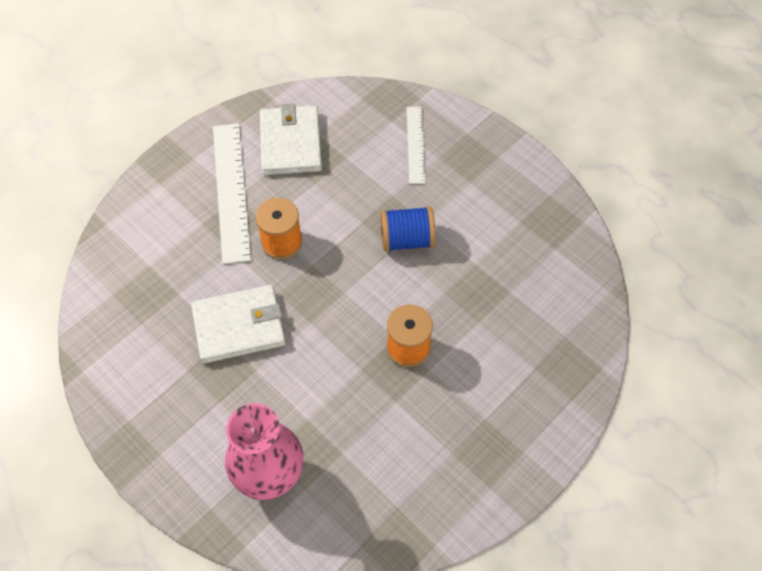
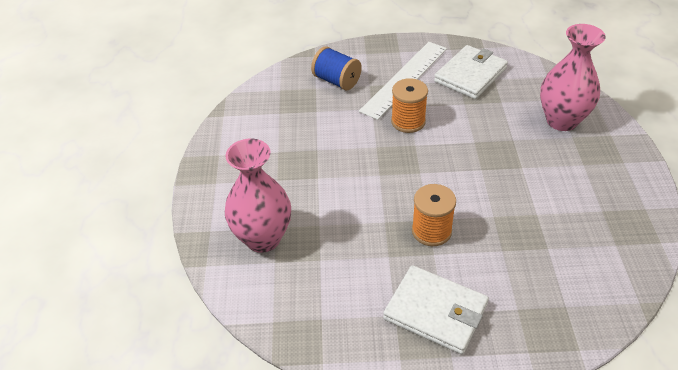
camera: 45 degrees right, 15 degrees down
white wallet [191,285,286,363] -> white wallet moved to [383,265,489,354]
blue spool [380,206,436,252] -> blue spool moved to [311,46,362,90]
white ruler [407,107,425,184] -> pink vase [540,24,606,131]

